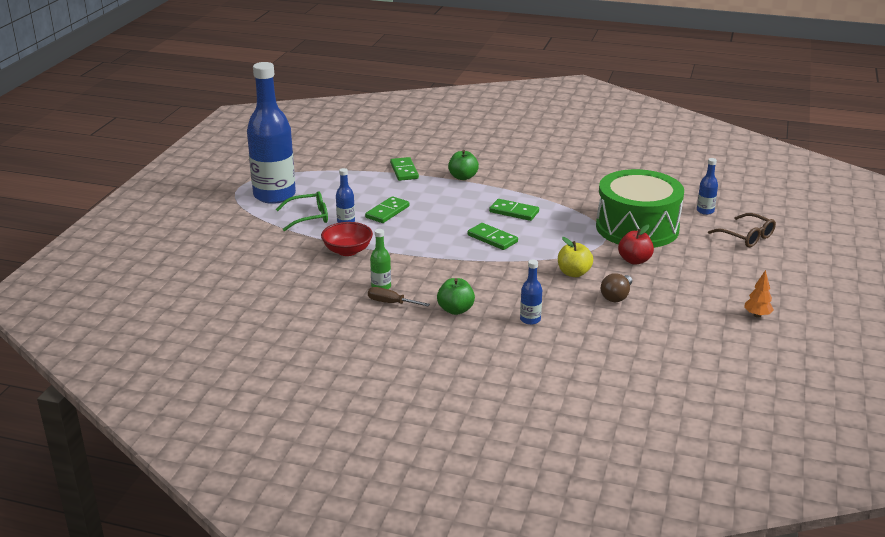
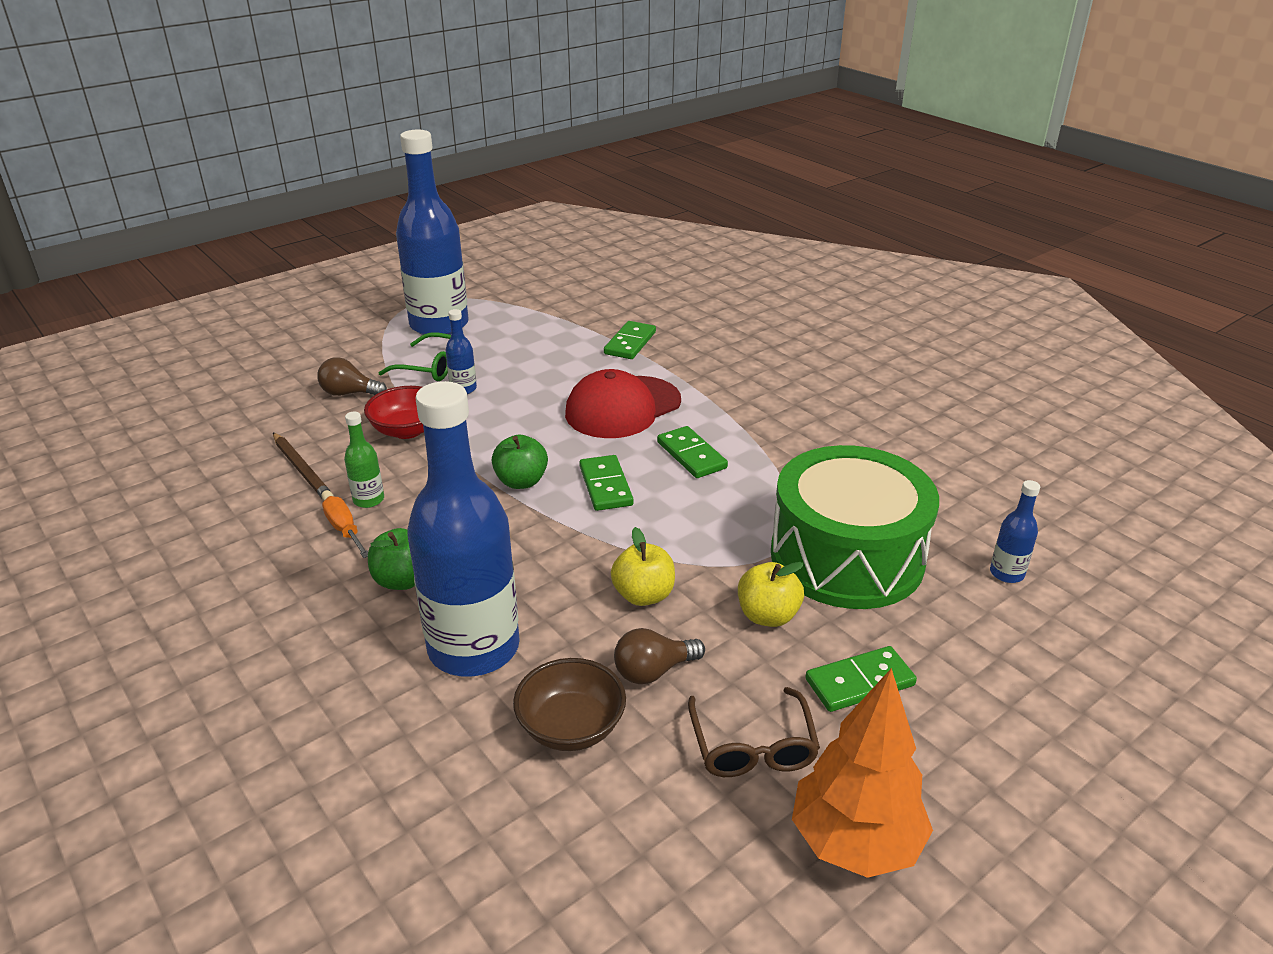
camera: 35 degrees right, 5 degrees up
green domino [365,196,409,223] -> green domino moved to [806,646,917,712]
brown screwdriver [368,287,430,306] -> orange screwdriver [322,496,368,558]
green apple [448,150,479,180] -> green apple moved to [492,434,548,489]
blue bottle [520,260,542,325] -> blue bottle [407,381,520,677], size x2.47
red apple [618,225,654,265] -> yellow apple [738,562,804,627]
brown glasses [708,213,776,247] -> brown glasses moved to [688,687,820,777]
orange tree [744,270,774,318] -> orange tree [792,668,933,878], size x2.14
none -> brown pencil [273,433,334,500]
none -> brown light bulb [317,357,387,396]
none -> brown bowl [513,658,626,751]
none -> red cap [565,369,681,438]

